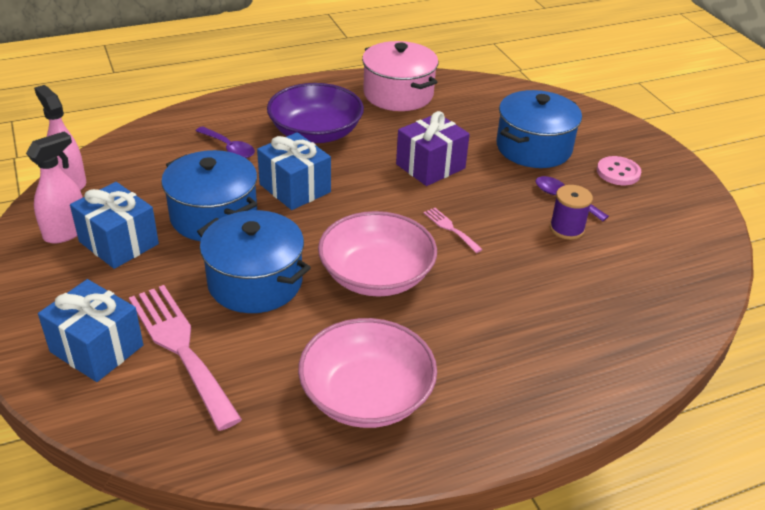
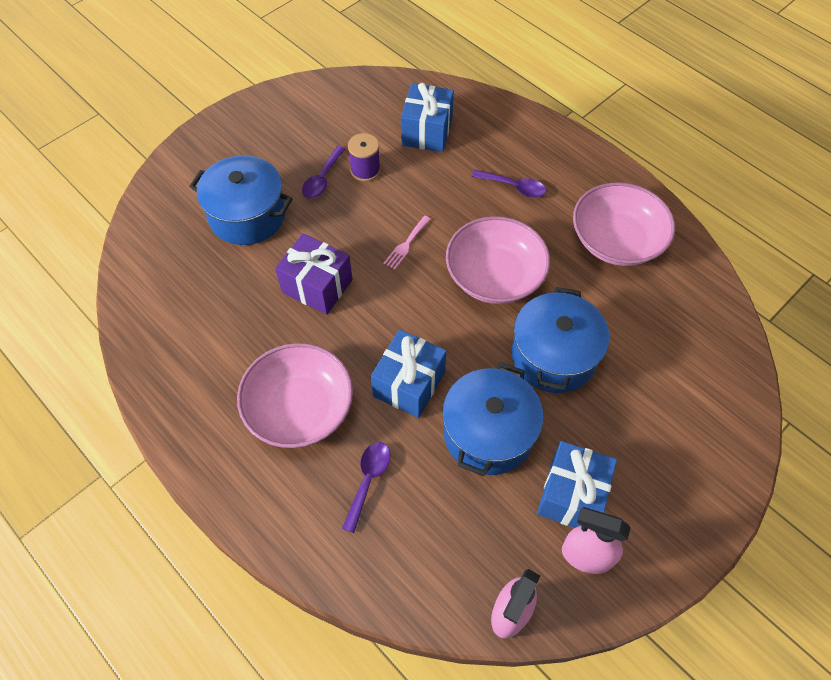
camera: 110 degrees left, 20 degrees up
blue gift [38,279,143,382] -> blue gift moved to [401,83,454,152]
pink fork [129,285,242,431] -> none
purple bowl [267,83,364,143] -> pink bowl [237,343,353,448]
pink pot [362,41,438,111] -> none
pink button [597,156,641,185] -> none
none -> purple spoon [472,170,546,198]

